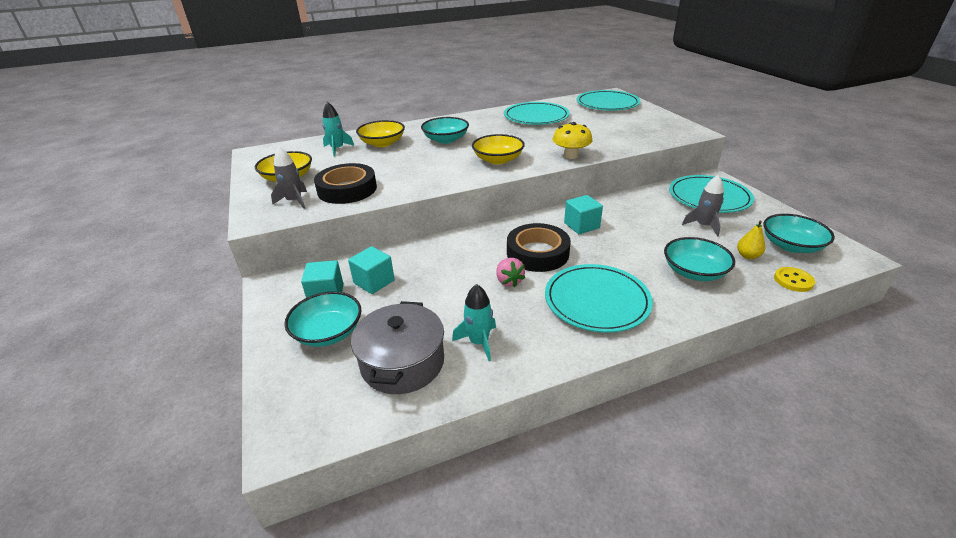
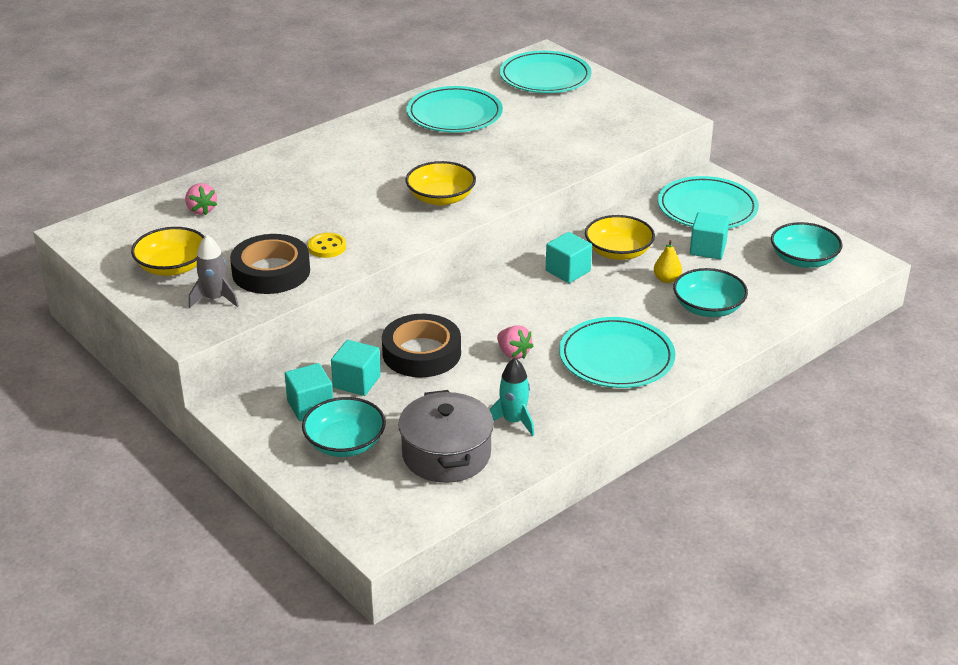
camera: 20 degrees left, 0 degrees up
turquoise rocket [323,102,354,157] -> pink strawberry [185,183,217,215]
yellow bowl [356,120,405,147] -> yellow bowl moved to [585,215,655,260]
turquoise bowl [421,117,469,144] -> none
black tape [507,223,571,272] -> black tape moved to [382,314,461,377]
yellow mushroom [553,122,593,159] -> none
grey rocket [682,175,724,237] -> turquoise cube [690,212,729,259]
yellow pear [737,221,765,259] -> yellow pear moved to [654,240,682,283]
yellow button [774,267,815,292] -> yellow button moved to [308,233,346,258]

